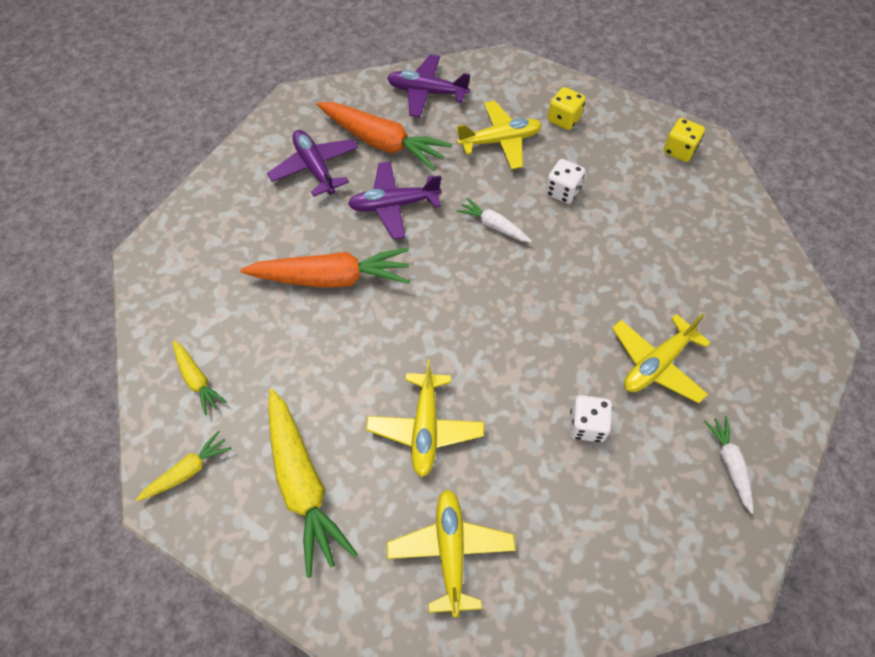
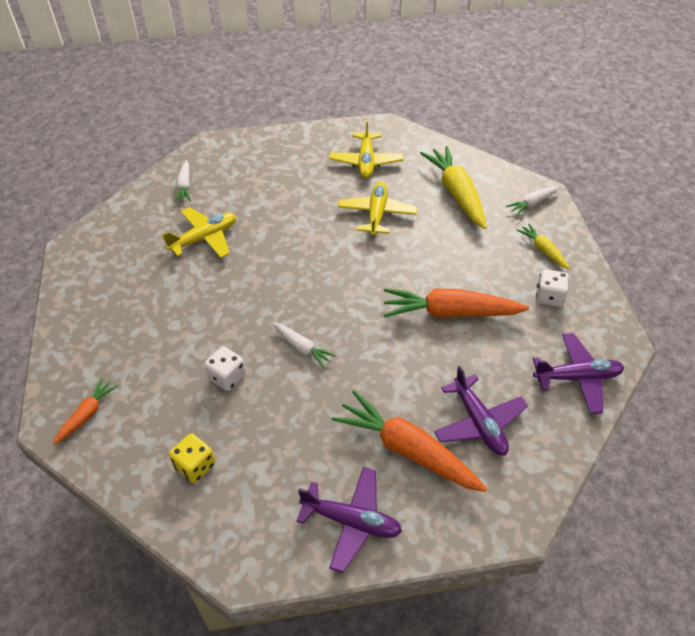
camera: 175 degrees left, 10 degrees down
yellow carrot [136,431,232,501] -> white carrot [506,186,559,216]
purple plane [348,161,441,239] -> purple plane moved to [533,333,624,414]
yellow plane [456,101,542,170] -> none
white dice [570,395,612,442] -> white dice moved to [536,269,569,307]
yellow dice [663,118,705,162] -> orange carrot [53,378,118,445]

